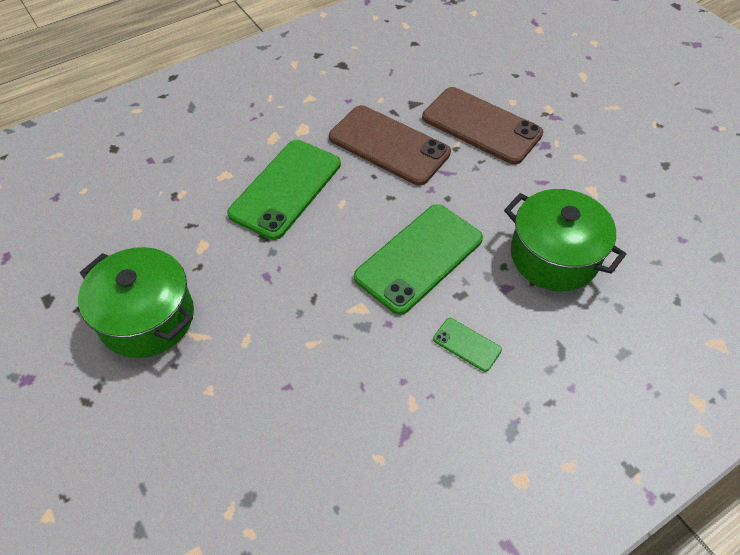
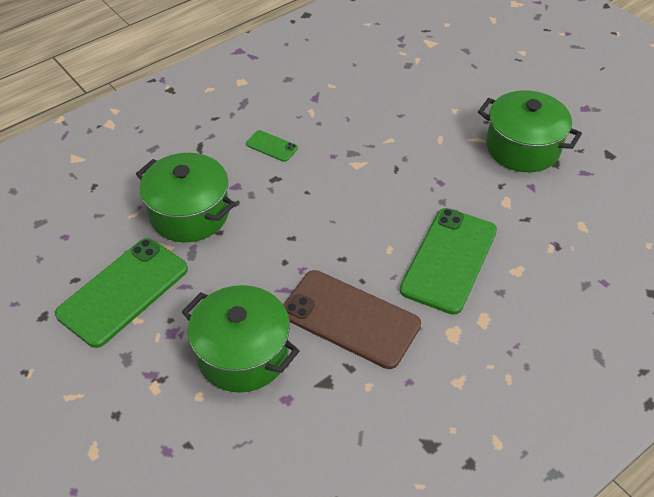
camera: 175 degrees right, 5 degrees down
green phone [354,204,483,315] -> green phone moved to [55,238,188,348]
brown phone [422,87,543,165] -> green pot [182,285,299,393]

